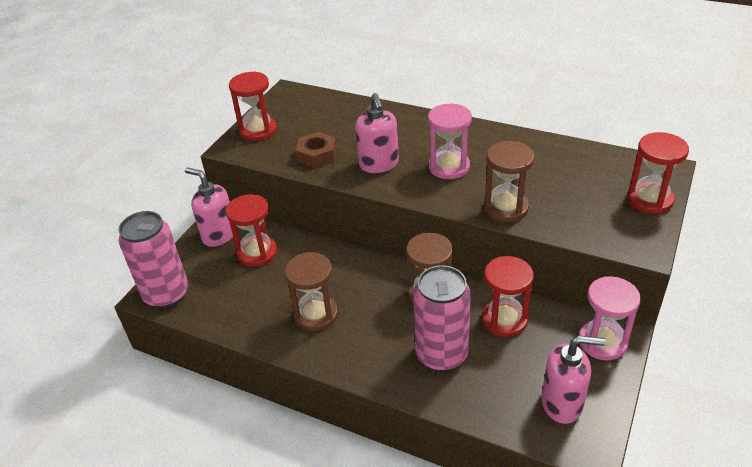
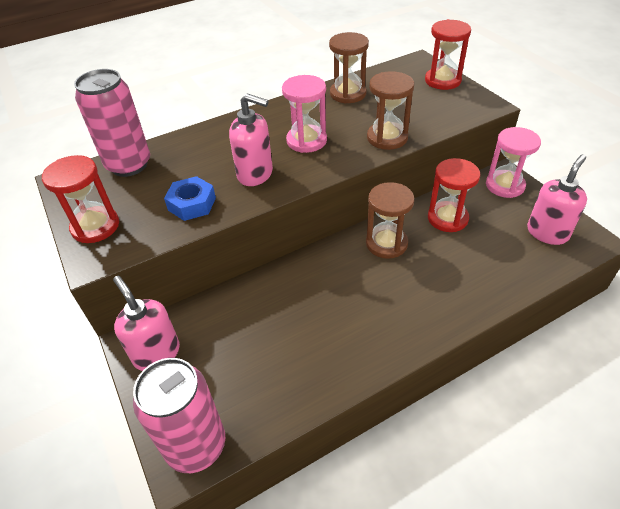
camera: 55 degrees left, 5 degrees up
pink soap dispenser [185,167,233,247] -> pink soap dispenser turned 75 degrees clockwise [113,276,180,371]
red hourglass [226,194,277,267] -> none
brown hourglass [285,252,338,331] -> brown hourglass moved to [329,32,369,104]
brown nut [296,132,337,168] -> blue nut [164,176,216,221]
pink can [413,265,471,372] -> pink can moved to [74,69,150,177]

